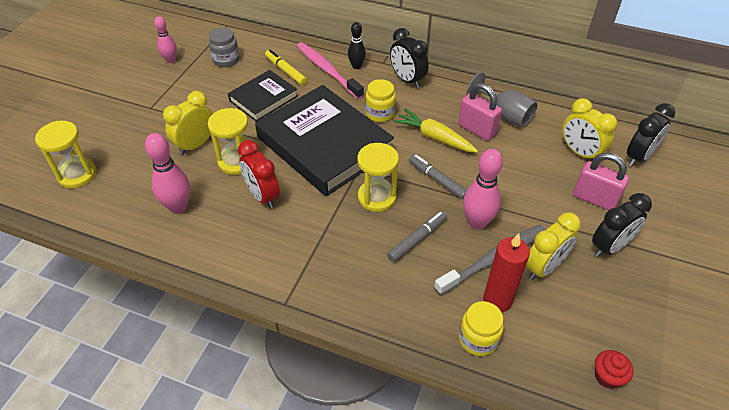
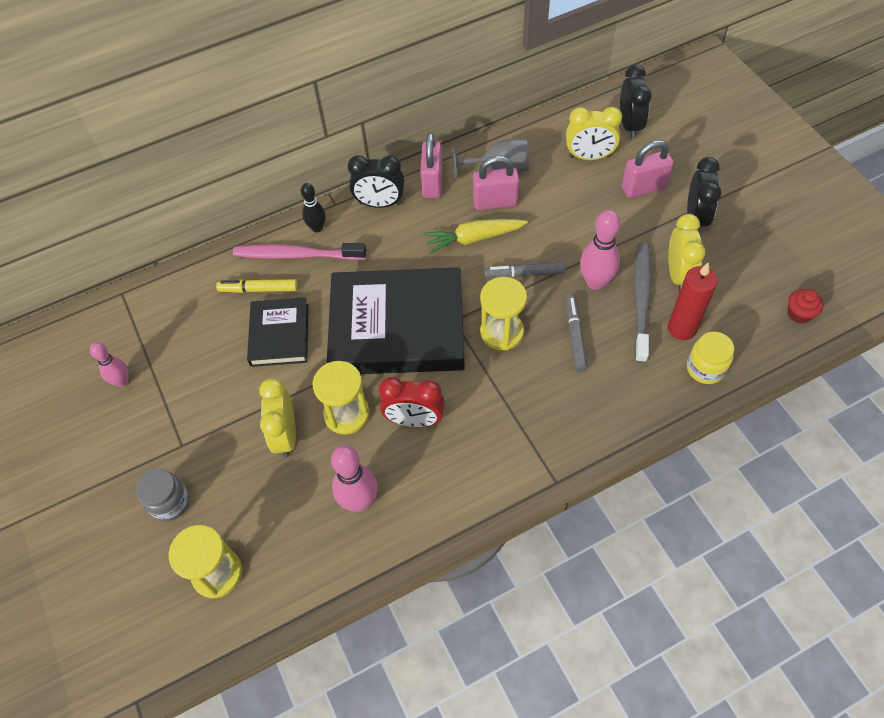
camera: 45 degrees left, 10 degrees up
grey jar [209,27,239,67] -> grey jar moved to [136,469,190,521]
yellow jar [365,79,396,122] -> none
none -> pink padlock [420,132,443,198]

